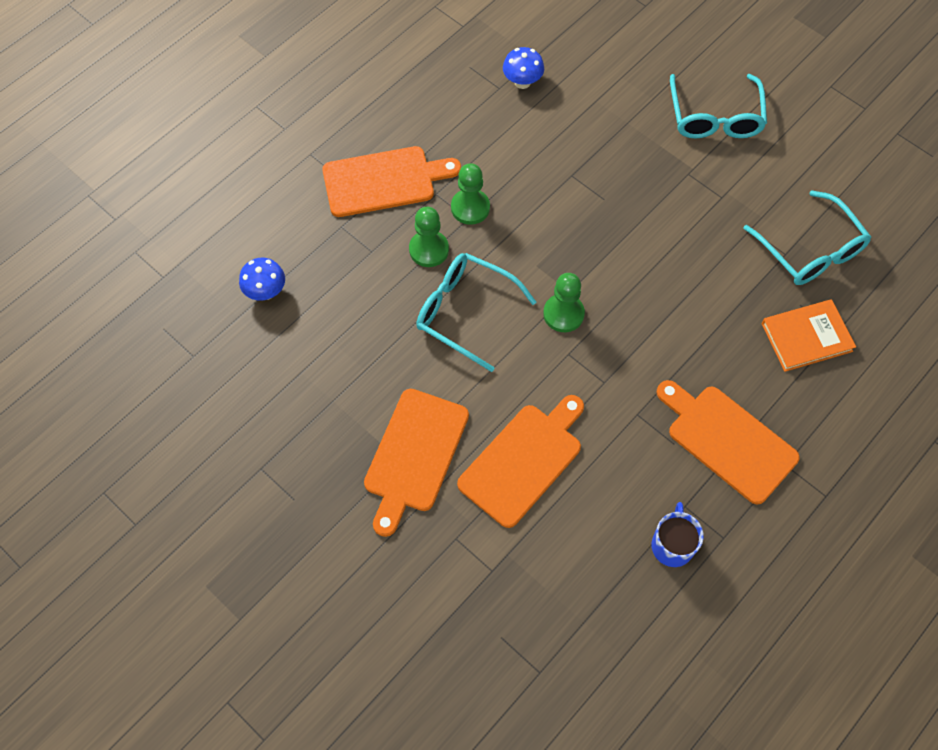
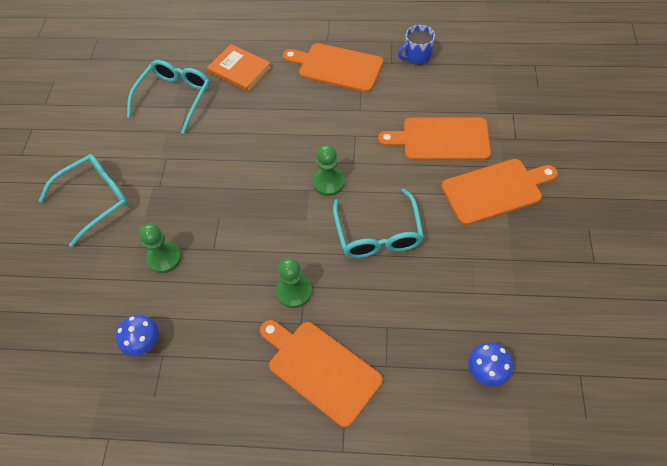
camera: 125 degrees left, 5 degrees down
green pawn [409,207,449,267] -> green pawn moved to [139,224,182,273]
orange cutting board [657,380,800,505] -> orange cutting board turned 105 degrees clockwise [283,43,383,93]

